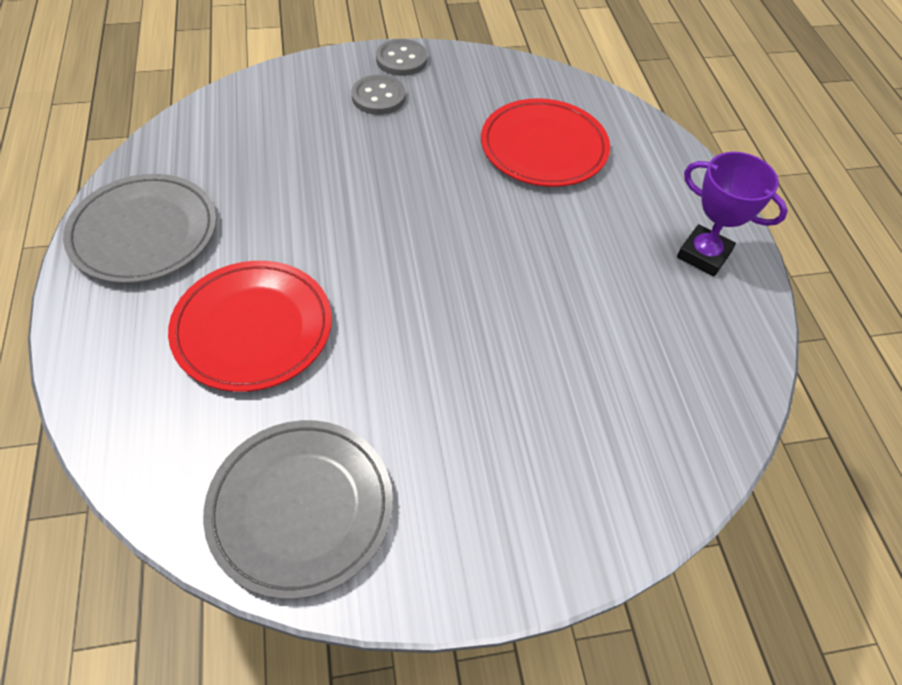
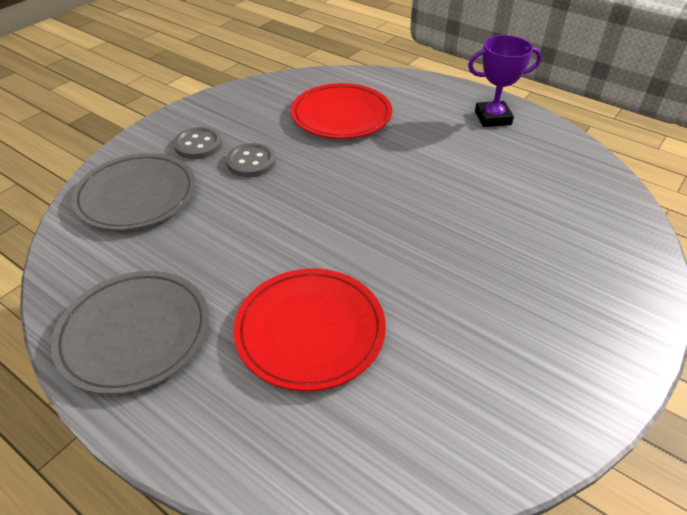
camera: 40 degrees left, 10 degrees down
grey plate [203,420,393,599] -> grey plate moved to [71,153,196,230]
grey button [376,39,427,76] -> grey button moved to [226,143,276,177]

